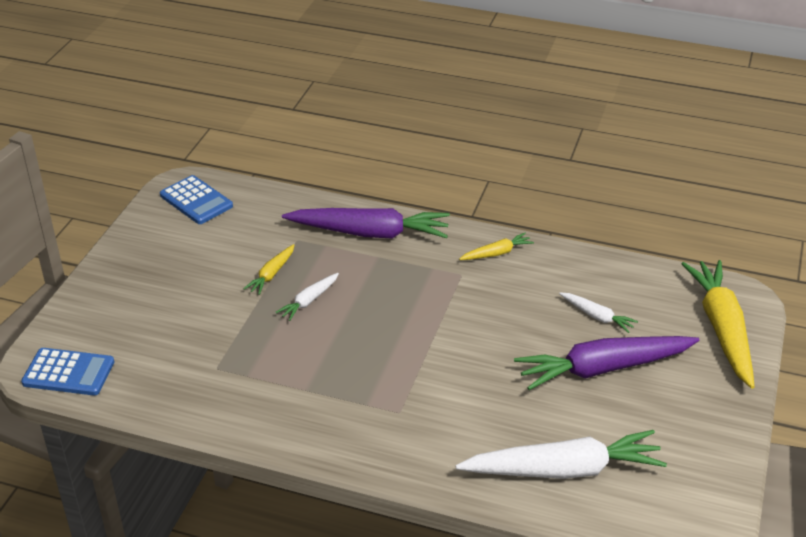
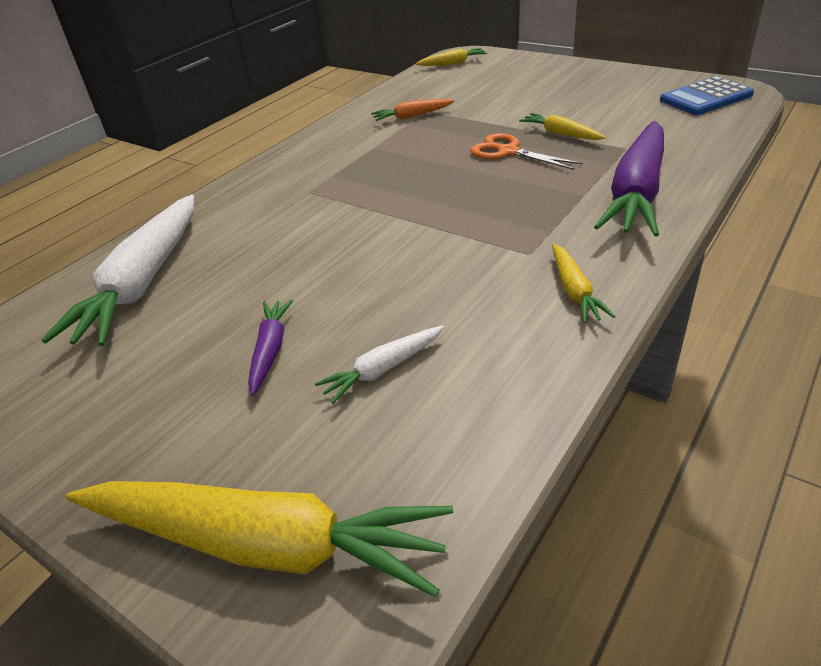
camera: 110 degrees right, 0 degrees up
blue calculator [21,348,114,396] -> yellow carrot [416,48,487,66]
white carrot [276,273,339,321] -> orange scissors [470,133,582,170]
purple carrot [514,336,699,390] -> purple carrot [248,300,293,396], size x0.47
none -> orange carrot [371,99,454,121]

